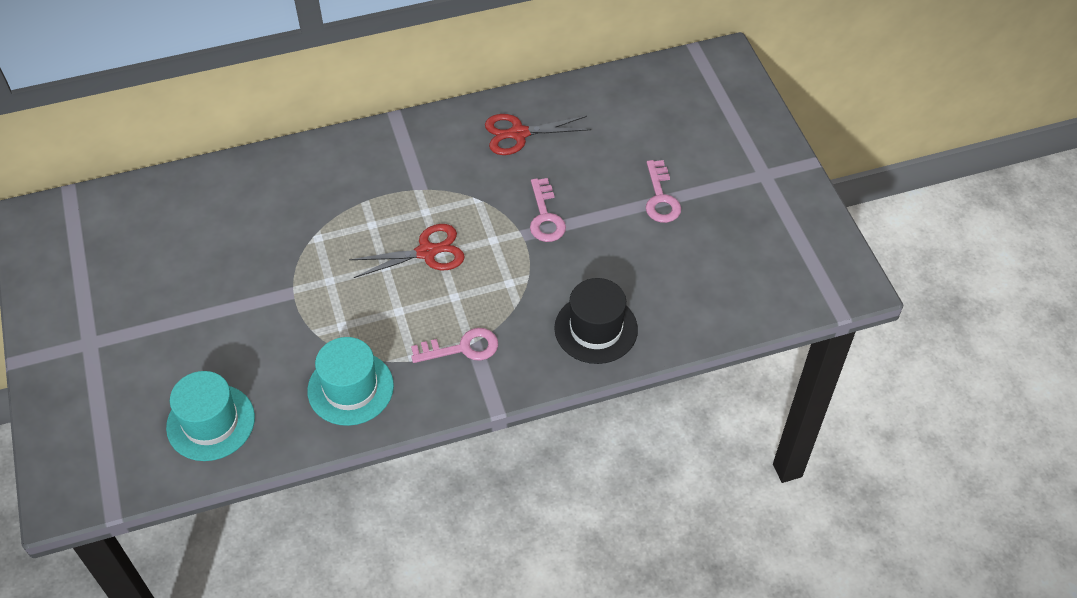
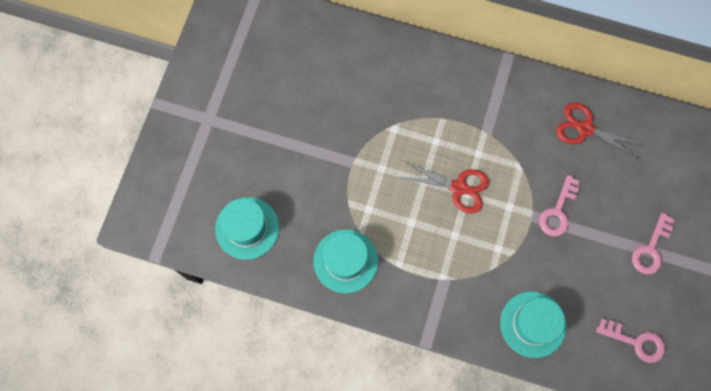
camera: 35 degrees right, 20 degrees up
pink key [411,328,498,363] -> pink key moved to [596,319,665,363]
black hat [554,278,638,364] -> turquoise hat [500,291,567,358]

